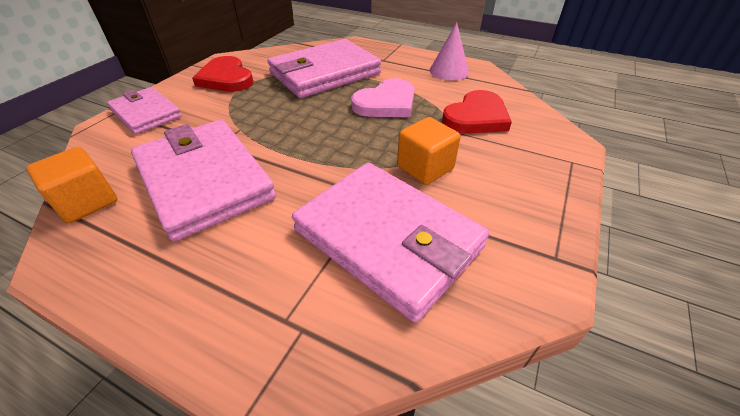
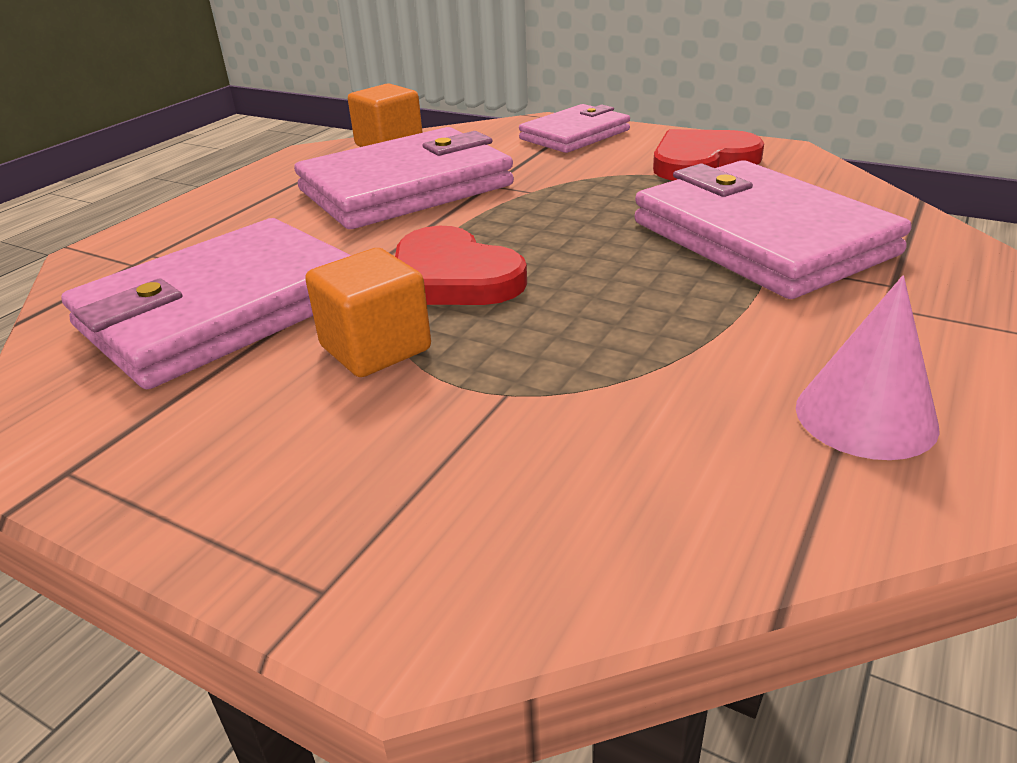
camera: 95 degrees right, 10 degrees down
pink heart [351,78,415,117] -> none
red heart [442,90,512,134] -> red heart moved to [395,226,527,305]

